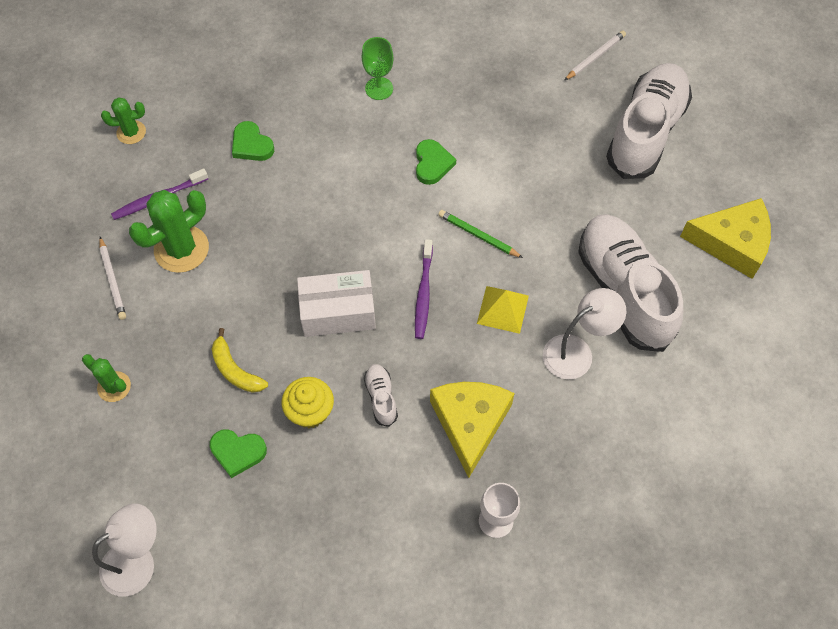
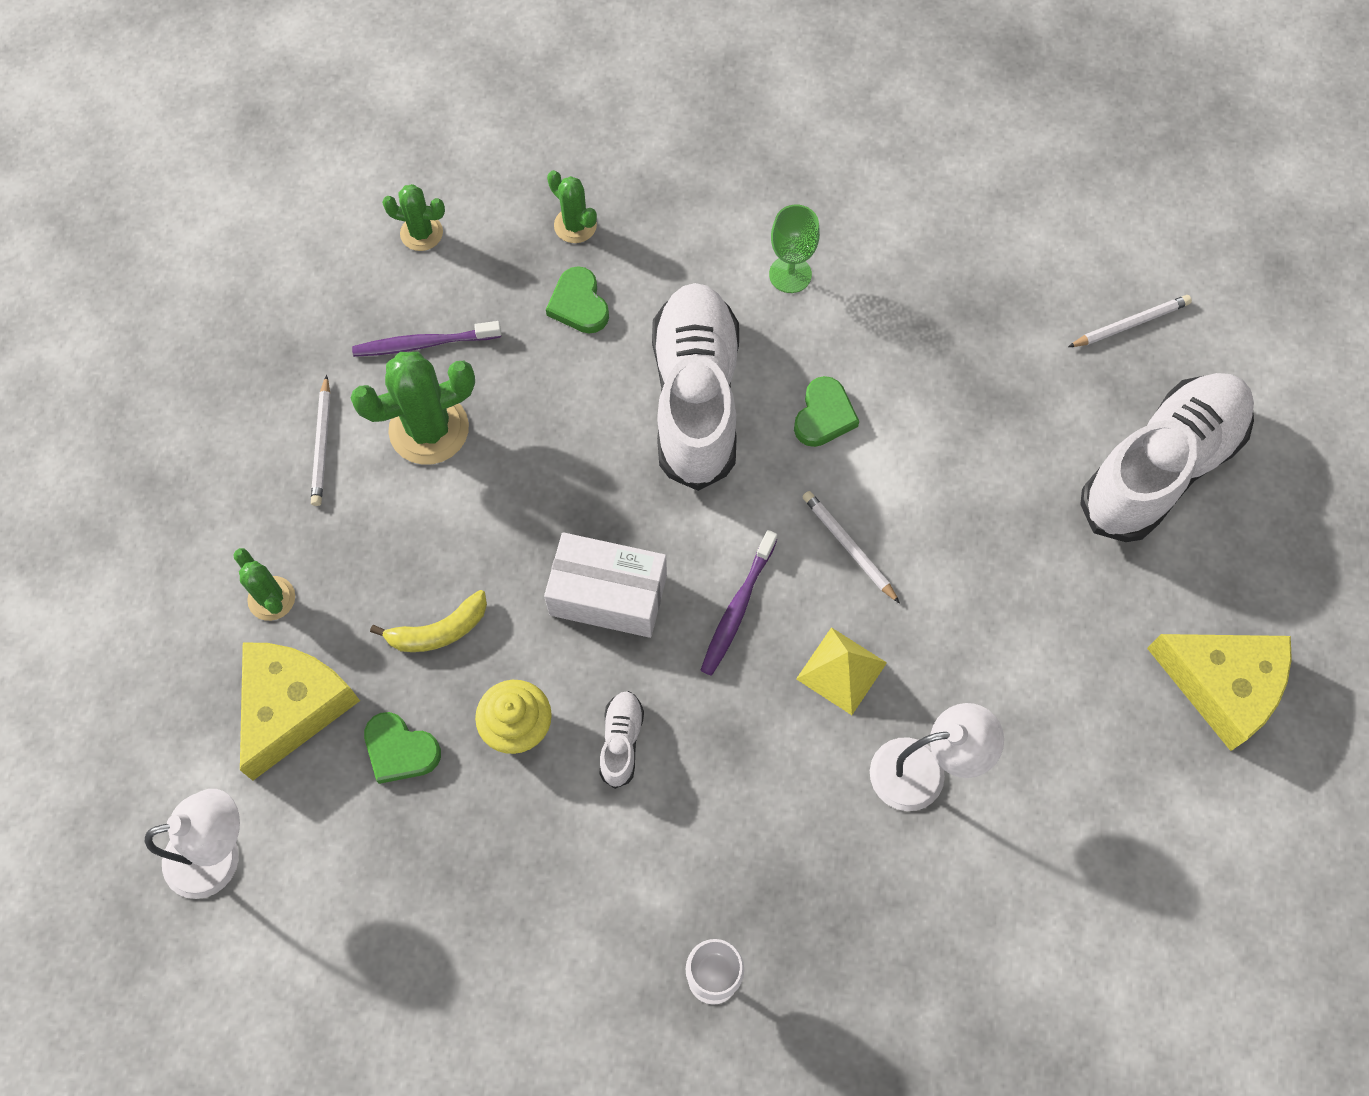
camera: 20 degrees right, 5 degrees up
yellow banana [212,328,268,393] -> yellow banana turned 90 degrees counterclockwise [370,590,487,652]
yellow cheese [430,382,515,478] -> yellow cheese moved to [240,643,360,781]
green pencil [438,210,523,258] -> white pencil [802,491,900,604]
white shoe [578,214,683,352] -> white shoe moved to [652,283,739,491]
none -> green cactus [547,170,597,243]

